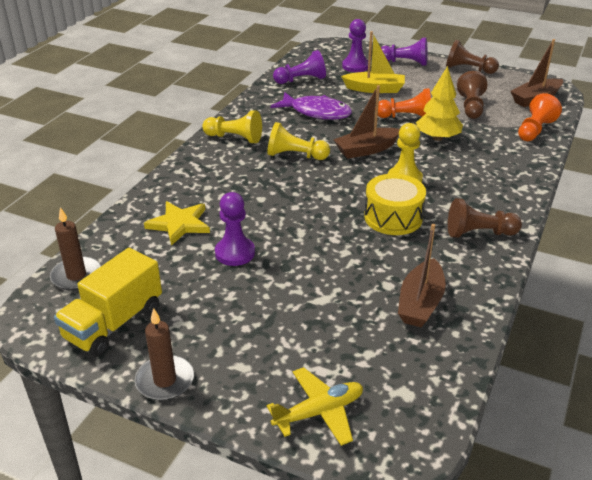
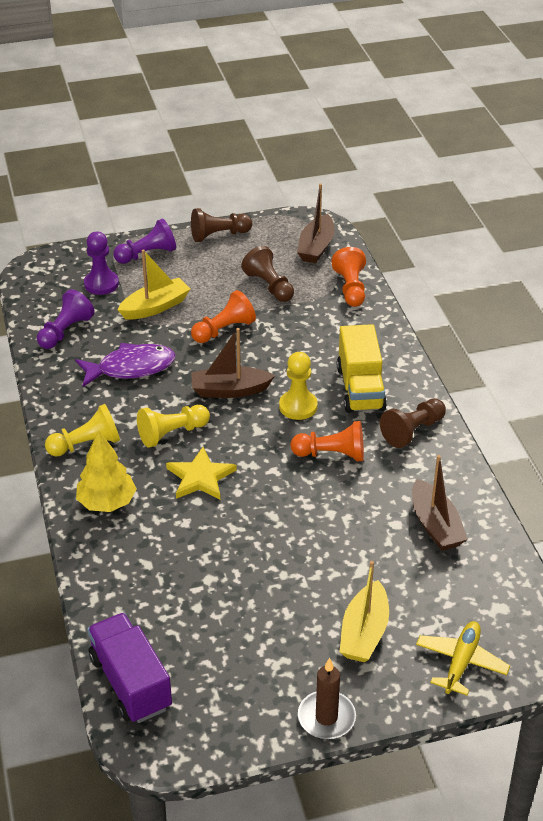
camera: 40 degrees left, 5 degrees up
brown candle [50,207,101,290] -> purple truck [87,613,172,723]
yellow truck [54,248,162,357] -> yellow truck moved to [337,324,387,413]
yellow star [144,201,210,246] -> yellow star moved to [166,447,236,500]
purple pawn [215,192,255,266] -> none
brown boat [333,85,400,159] -> brown boat turned 60 degrees clockwise [191,328,275,398]
yellow drum [364,174,426,235] -> orange pawn [290,421,364,462]
yellow tree [416,66,463,141] -> yellow tree moved to [76,430,137,512]
none -> yellow boat [340,561,389,663]

